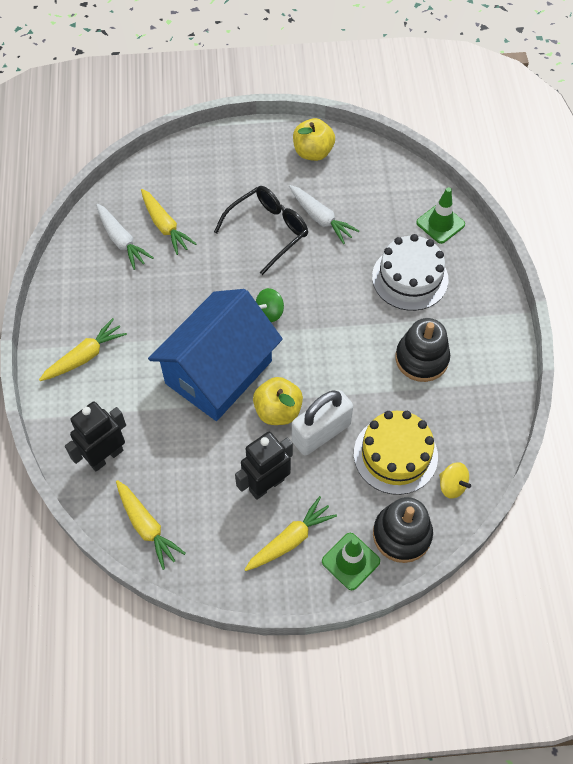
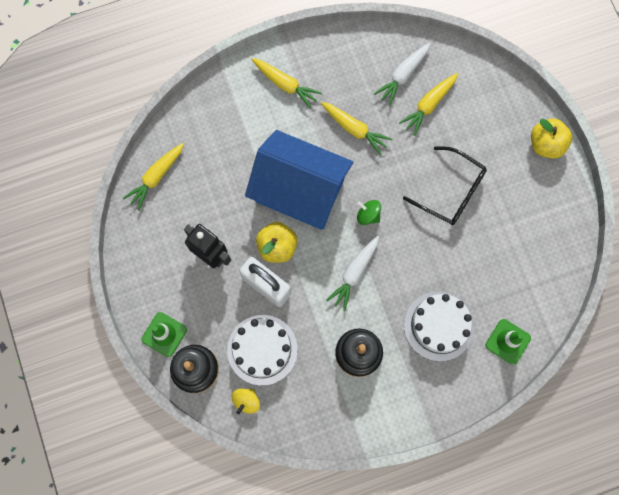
camera: 75 degrees right, 15 degrees up
black robot [65,402,126,472] -> none
yellow carrot [244,496,337,571] -> yellow carrot moved to [321,102,392,155]
white carrot [289,185,359,244] -> white carrot moved to [326,236,379,311]
yellow apple [293,118,335,161] -> yellow apple moved to [531,119,572,159]
yellow cake [354,411,438,495] -> white cake [227,315,298,385]

